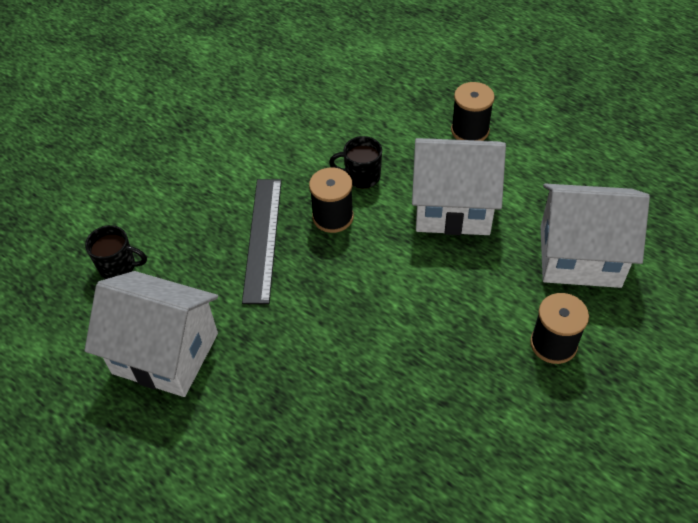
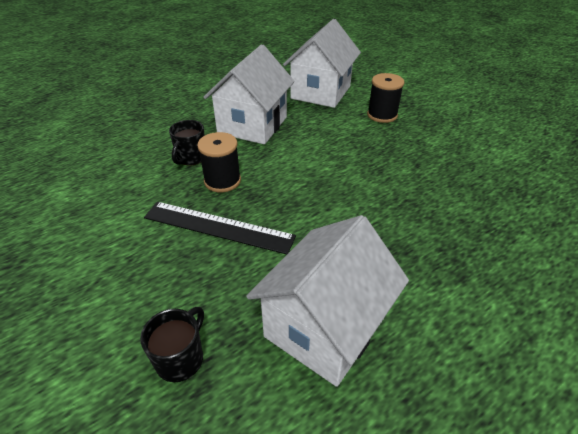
camera: 75 degrees left, 10 degrees down
black spool [451,82,495,141] -> none

